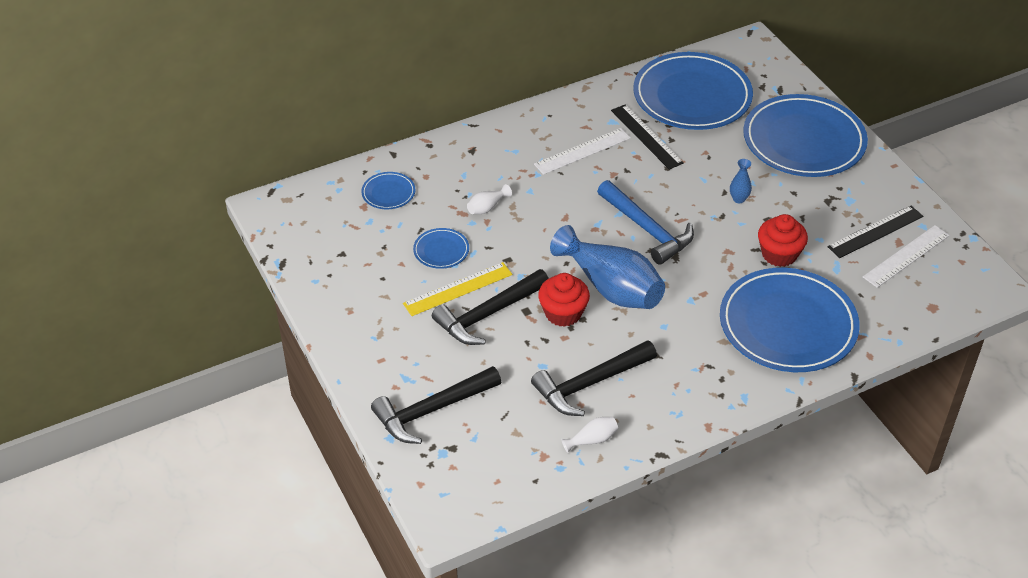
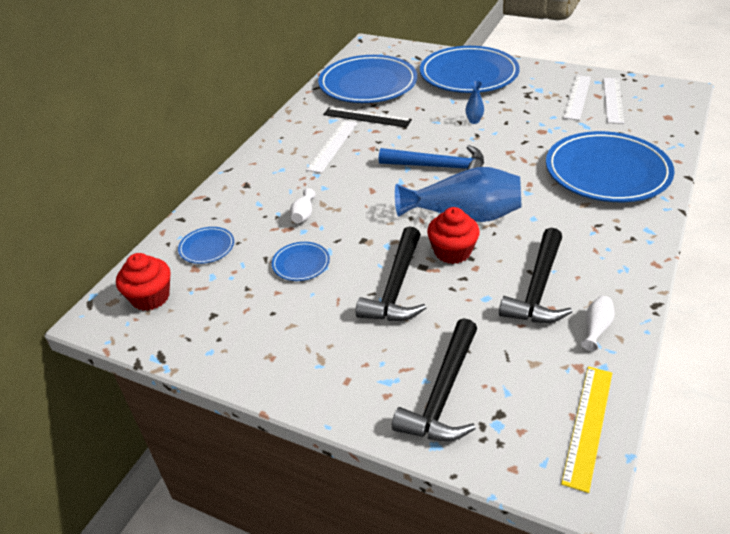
camera: 35 degrees left, 5 degrees down
yellow ruler [403,262,512,316] -> yellow ruler moved to [561,366,612,493]
red cupcake [758,214,808,267] -> red cupcake moved to [116,253,170,311]
black ruler [827,206,923,258] -> white ruler [564,75,591,120]

